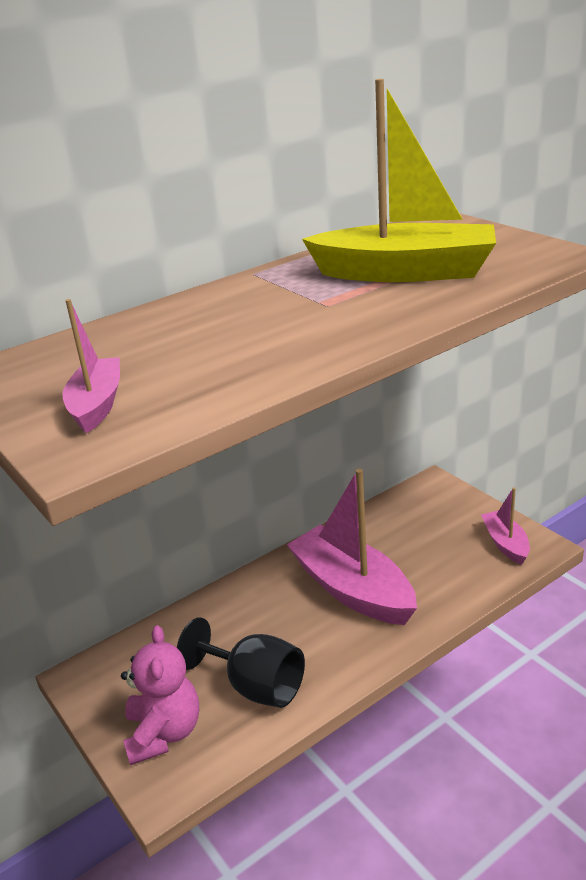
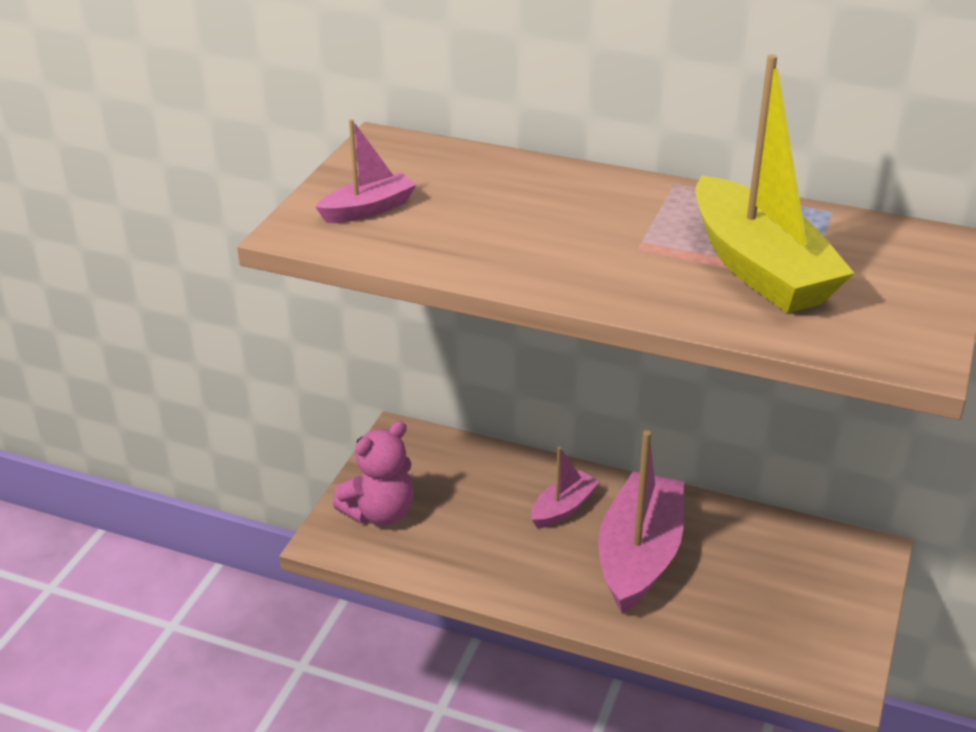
camera: 55 degrees right, 5 degrees up
black goblet [177,617,305,708] -> none
pink boat [481,487,530,565] -> pink boat moved to [531,447,600,528]

